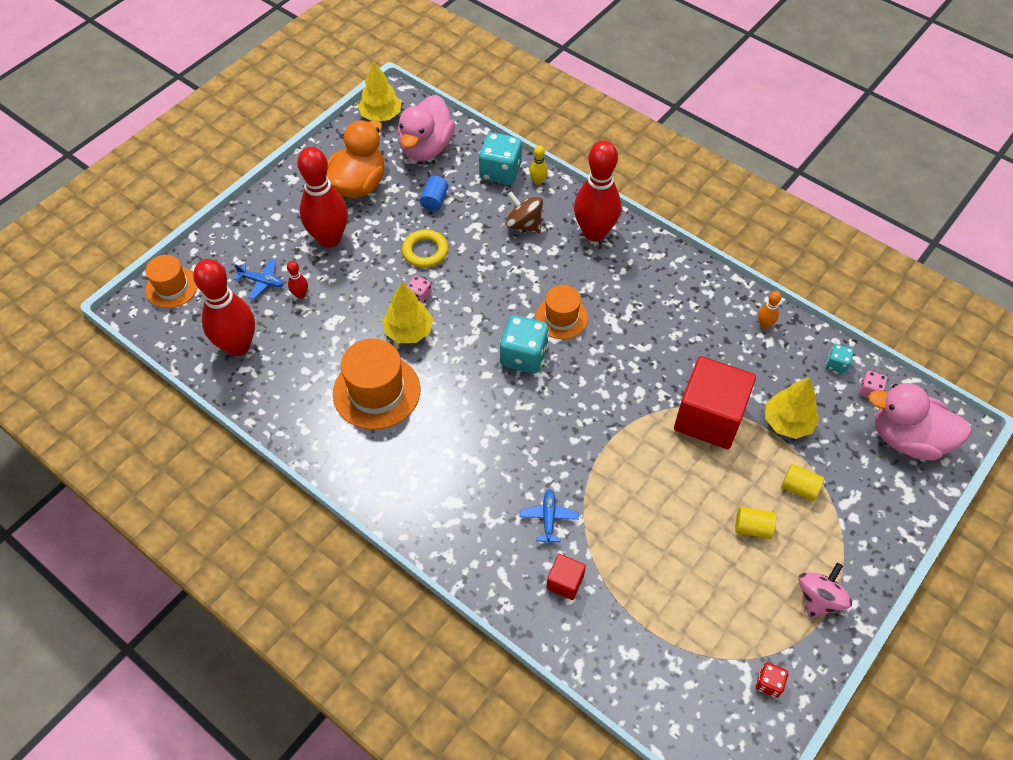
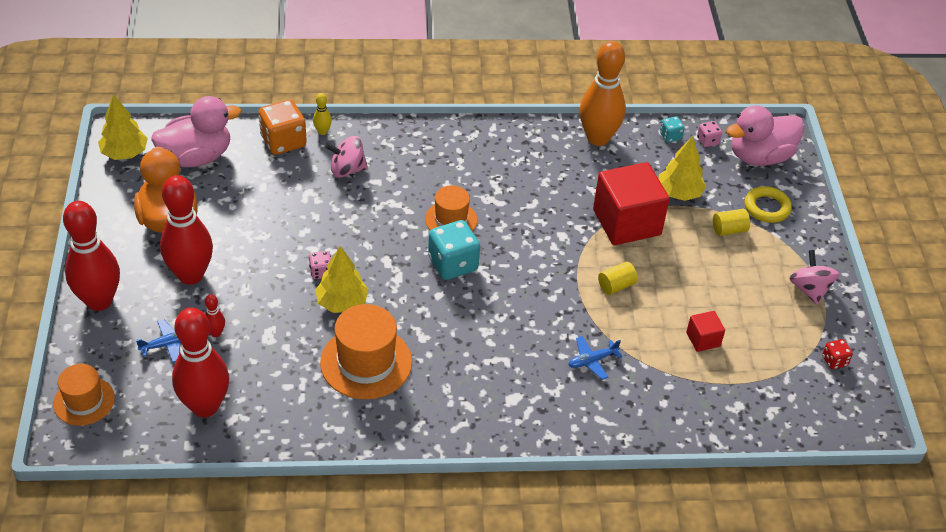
camera: 45 degrees left, 10 degrees down
pink duck [397,95,455,161] -> pink duck turned 90 degrees counterclockwise [151,96,241,167]
yellow ring [402,230,448,268] -> yellow ring moved to [745,186,792,223]
blue cylinder [420,176,448,211] -> none
turquoise dice [479,132,522,185] -> orange dice [259,100,307,155]
brown spinning top [506,191,543,233] -> pink spinning top [325,136,368,178]
blue plane [520,489,579,545] -> blue plane turned 75 degrees counterclockwise [568,336,622,380]
red cube [546,554,586,600] -> red cube moved to [686,311,725,352]
red bowling pin [574,140,621,241] -> red bowling pin moved to [63,201,120,311]
yellow cylinder [735,507,776,539] -> yellow cylinder moved to [598,262,638,295]
orange bowling pin [758,291,781,329] -> orange bowling pin [580,41,626,146], size x2.45

